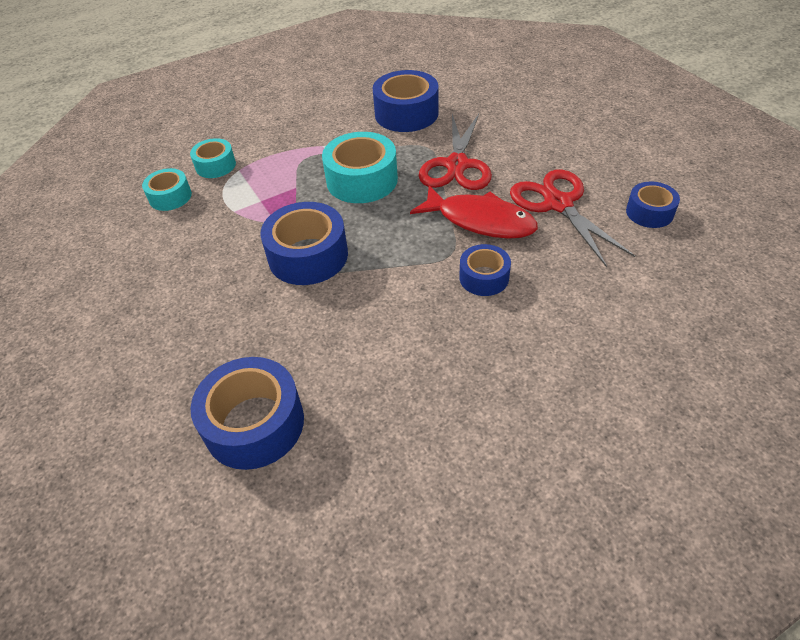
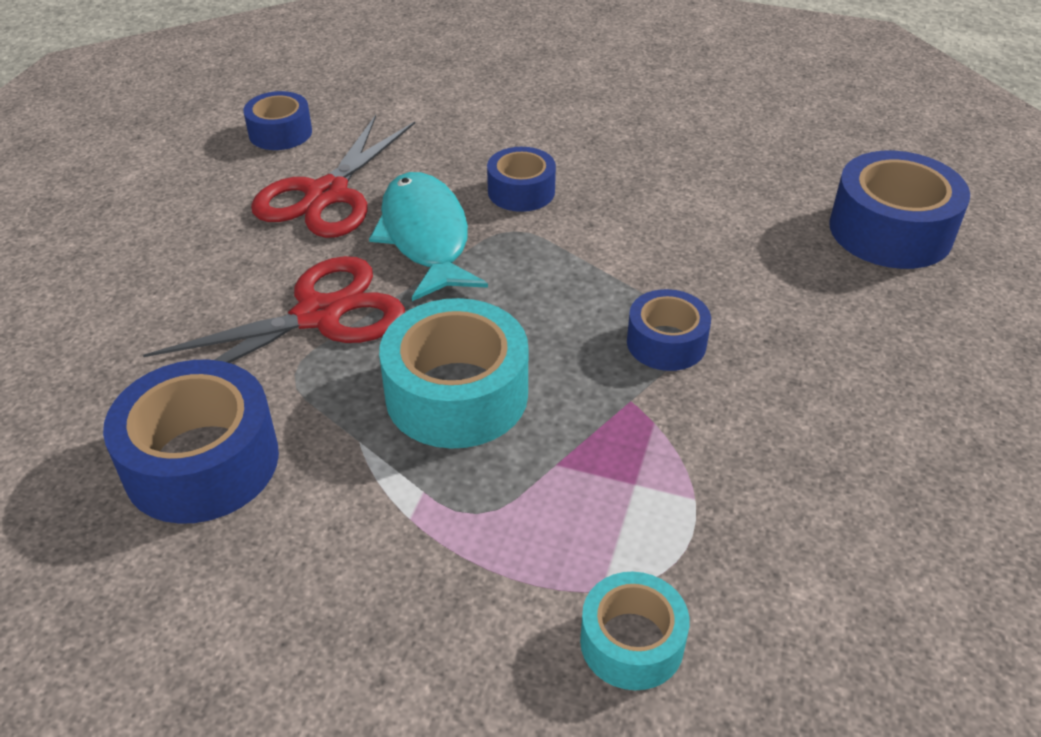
camera: 135 degrees left, 5 degrees down
turquoise tape [142,168,192,211] -> none
blue tape [260,202,348,285] -> blue tape [627,289,711,371], size x0.59
red fish [410,185,538,239] -> turquoise fish [369,172,488,301]

